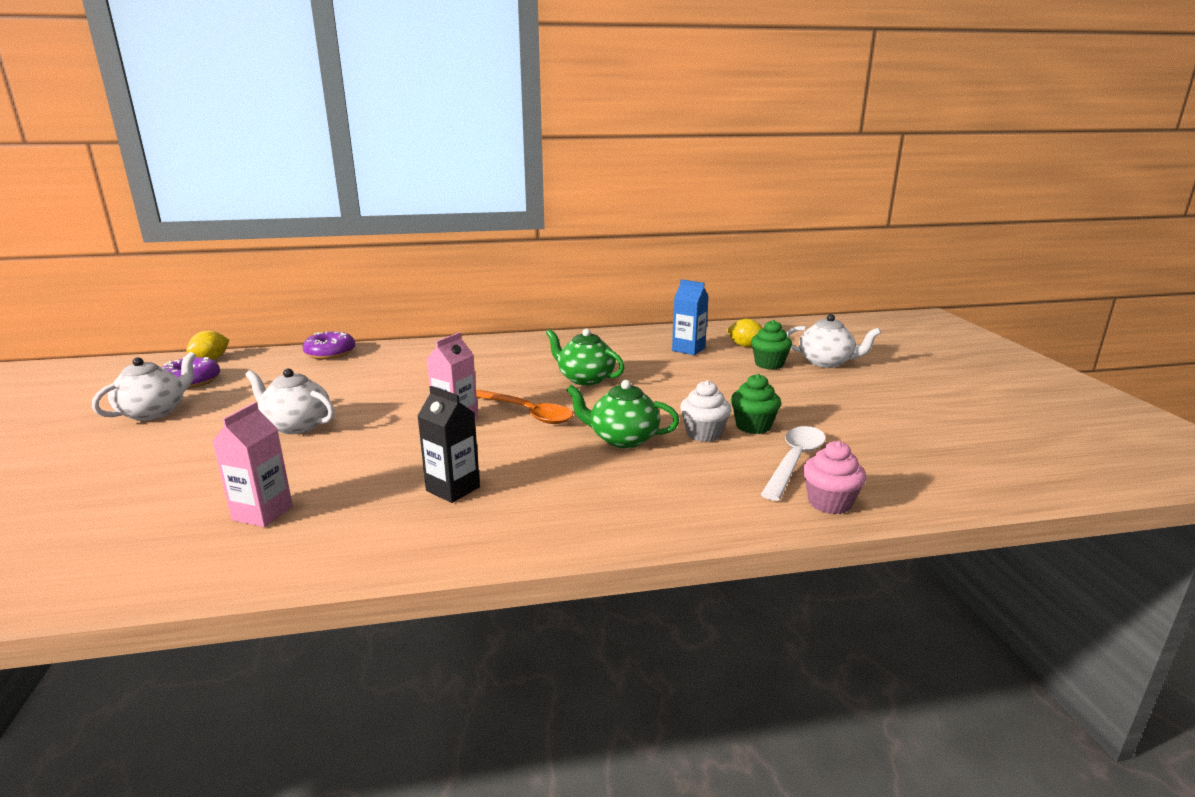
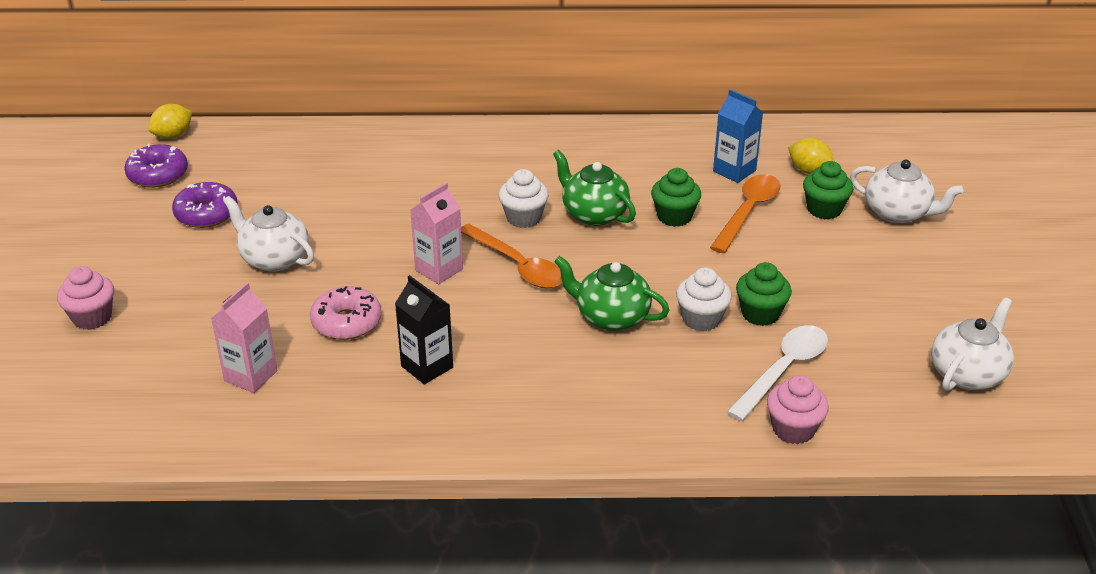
camera: 10 degrees right, 15 degrees up
white teapot [92,352,196,421] -> white teapot moved to [931,297,1014,391]
purple donut [303,331,355,360] -> purple donut moved to [172,182,238,228]
none -> pink cupcake [57,266,114,330]
none -> pink donut [310,286,382,340]
none -> white cupcake [498,169,549,228]
none -> green cupcake [651,168,701,227]
none -> orange spoon [710,174,780,253]

